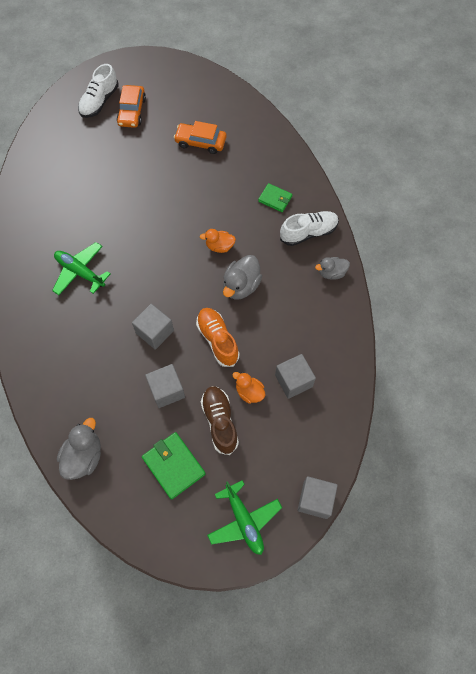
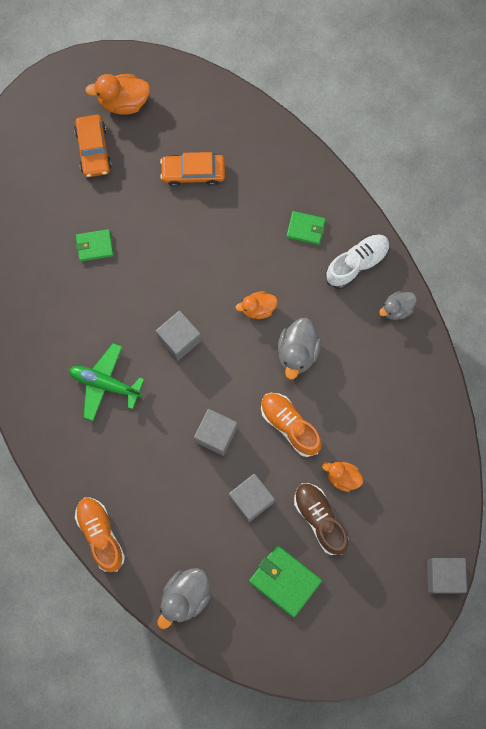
camera: 15 degrees left, 10 degrees up
grey duck [57,418,101,480] -> grey duck turned 150 degrees counterclockwise [157,568,211,629]
white shoe [78,64,119,118] -> none
green plane [207,480,282,555] -> none
grey cube [275,354,316,399] -> grey cube moved to [156,311,202,361]
none -> orange shoe [75,497,125,572]
none -> green wallet [76,229,114,262]
none -> orange duck [85,74,150,115]

